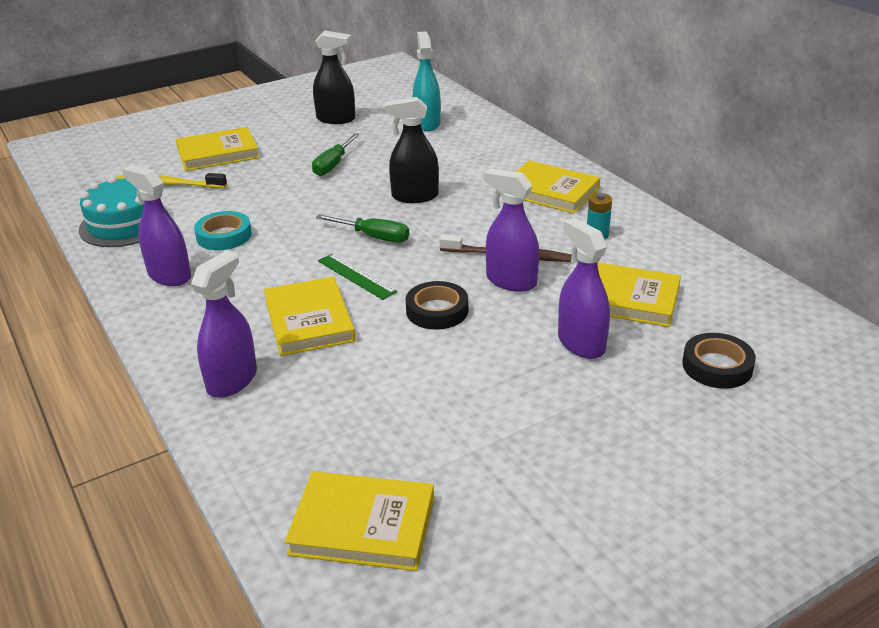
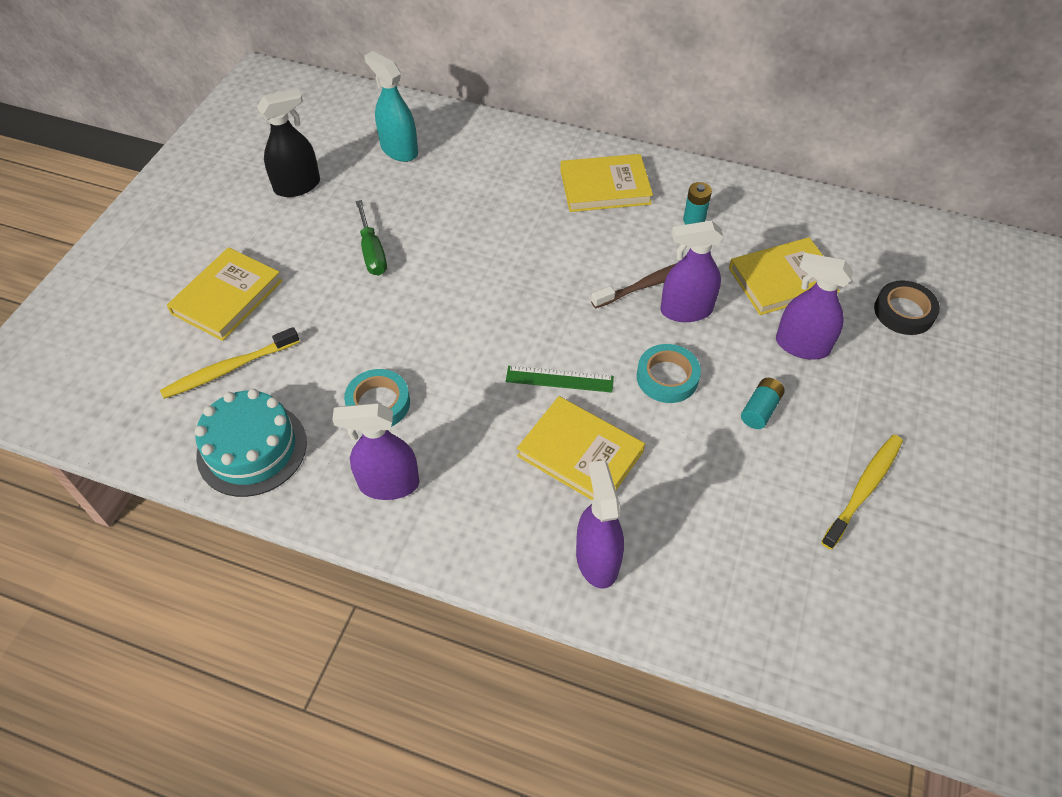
camera: 40 degrees left, 20 degrees up
yellow book [285,471,434,571] -> none
green screwdriver [316,214,409,243] -> none
black spray bottle [385,97,439,203] -> none
black tape [406,281,468,330] -> turquoise tape [637,344,701,403]
none -> turquoise battery [741,378,785,429]
none -> yellow toothbrush [821,435,903,549]

